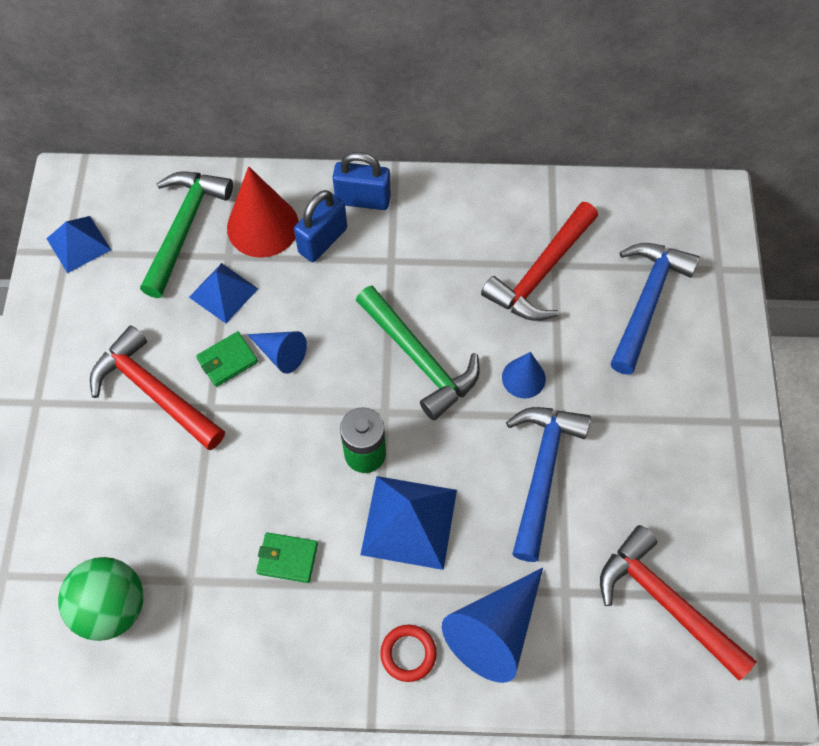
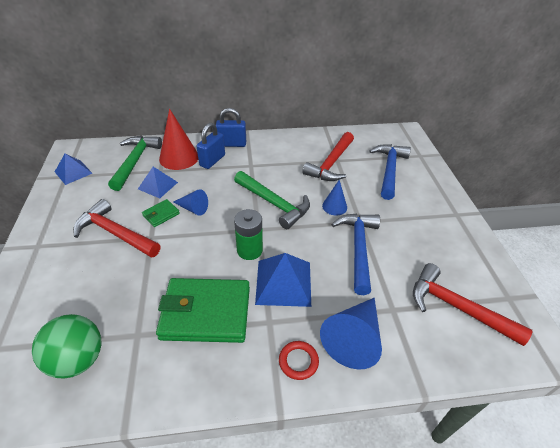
camera: 10 degrees left, 20 degrees down
green wallet [256,532,318,583] -> green wallet [156,278,250,343], size x2.26

